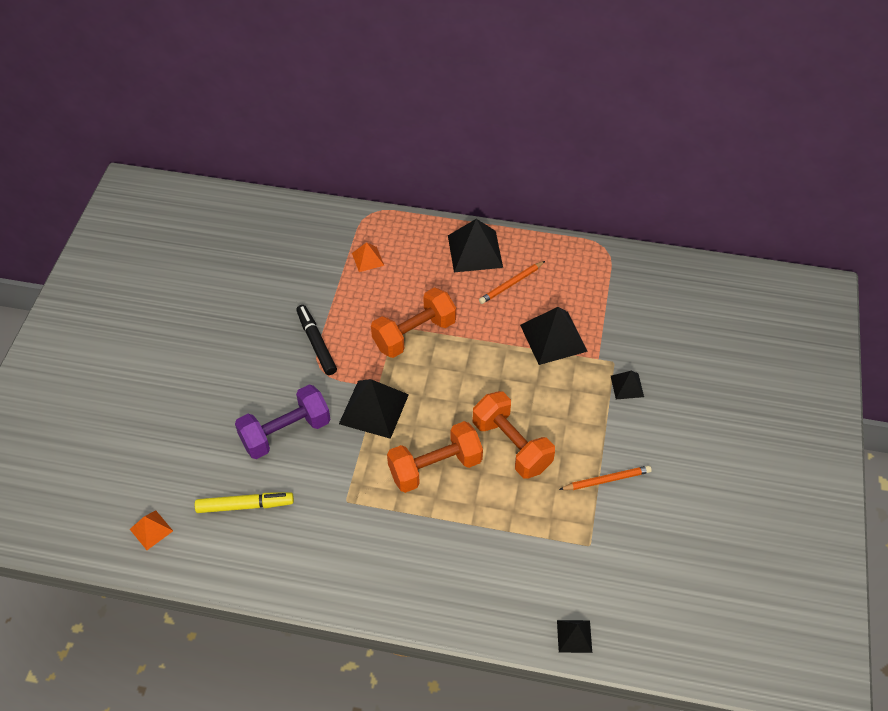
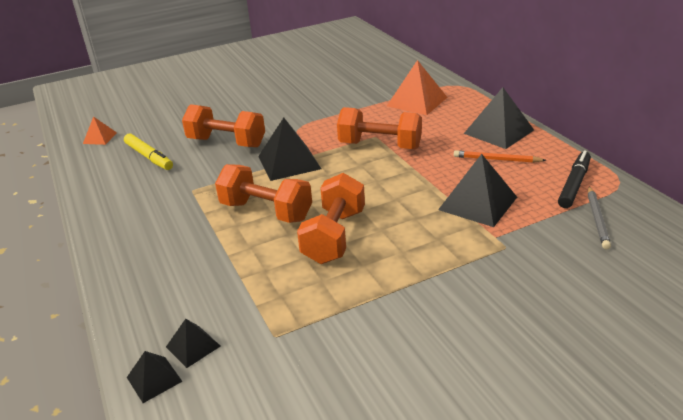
camera: 55 degrees right, 20 degrees down
purple dumbbell [235,384,330,459] -> orange dumbbell [182,104,265,147]
black marker [296,305,337,375] -> black marker moved to [558,151,591,208]
orange pyramid [352,242,384,272] -> orange pyramid [387,60,447,115], size x1.88
orange pencil [559,465,652,490] -> none
black pyramid [611,371,644,399] -> black pyramid moved to [166,319,220,368]
none -> grey pencil [588,186,611,249]

